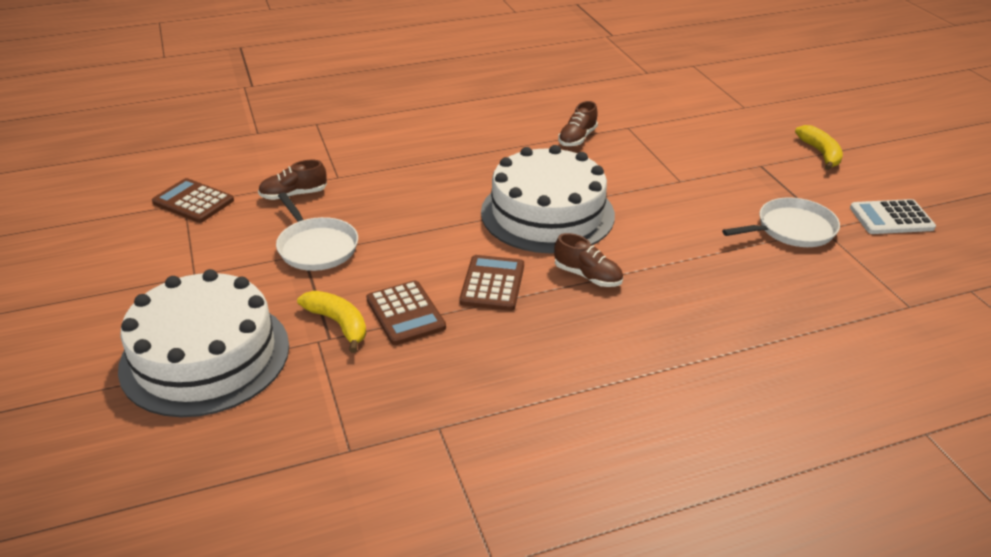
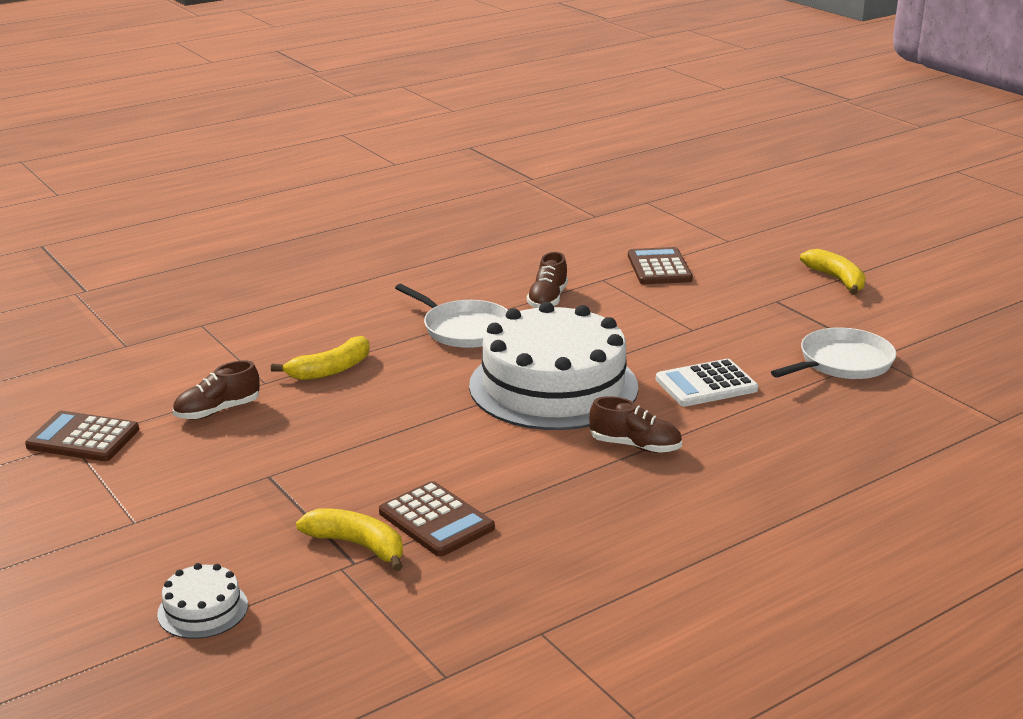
camera: 15 degrees left, 10 degrees down
white cake [118,269,289,417] -> white cake [157,563,248,639], size x0.41
white pan [276,192,358,271] -> white pan moved to [395,284,508,348]
brown calculator [459,255,524,311] -> brown calculator moved to [628,247,693,284]
white calculator [850,199,936,234] -> white calculator moved to [656,359,758,406]
none -> yellow banana [271,336,369,380]

